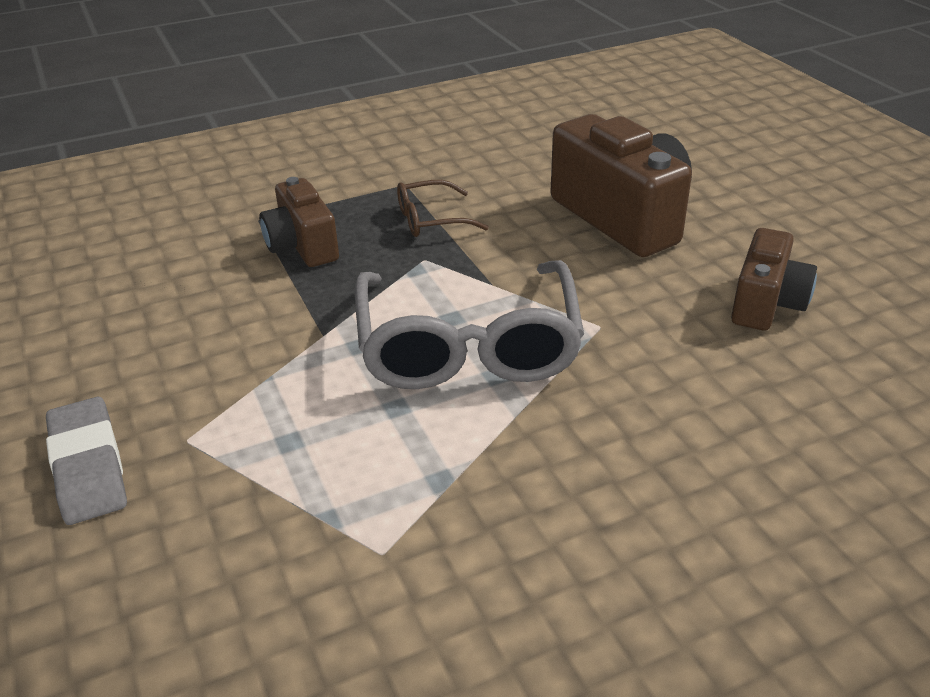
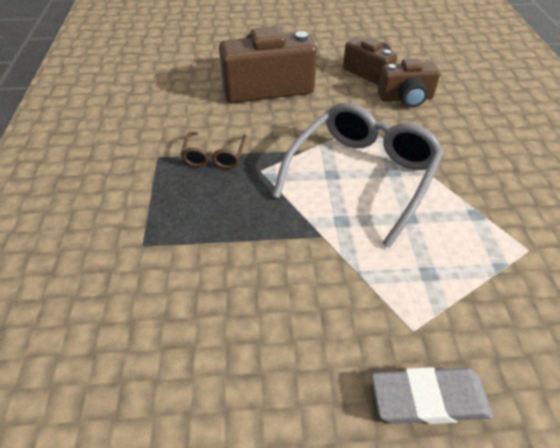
camera: 70 degrees left, 10 degrees up
brown camera [259,177,339,267] -> brown camera moved to [378,59,440,108]
grey glasses [355,260,584,389] -> grey glasses turned 75 degrees counterclockwise [272,103,444,248]

